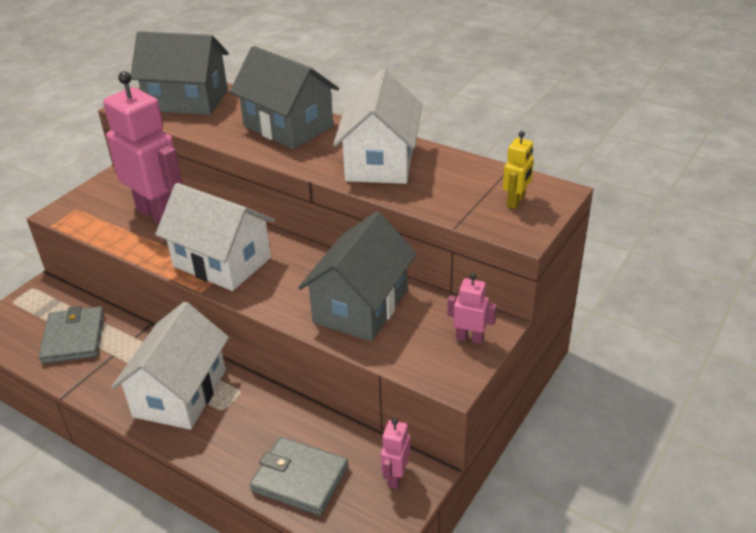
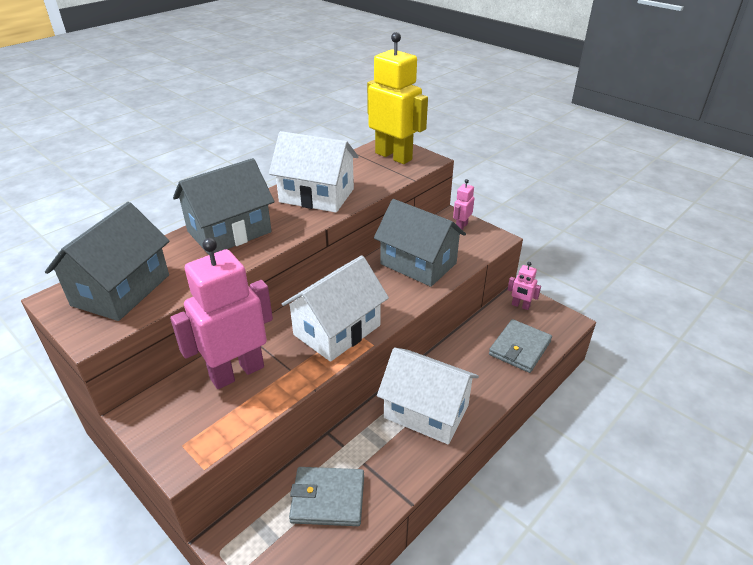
camera: 80 degrees left, 0 degrees up
yellow robot [503,131,534,209] -> yellow robot [367,32,428,164], size x2.25

